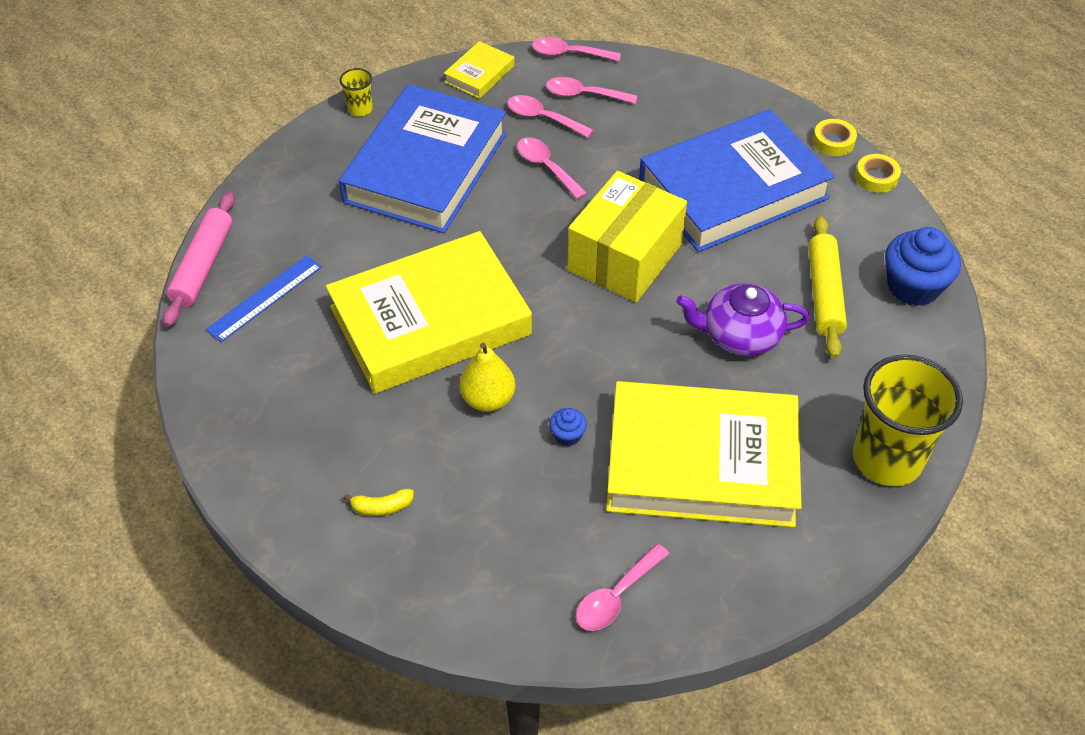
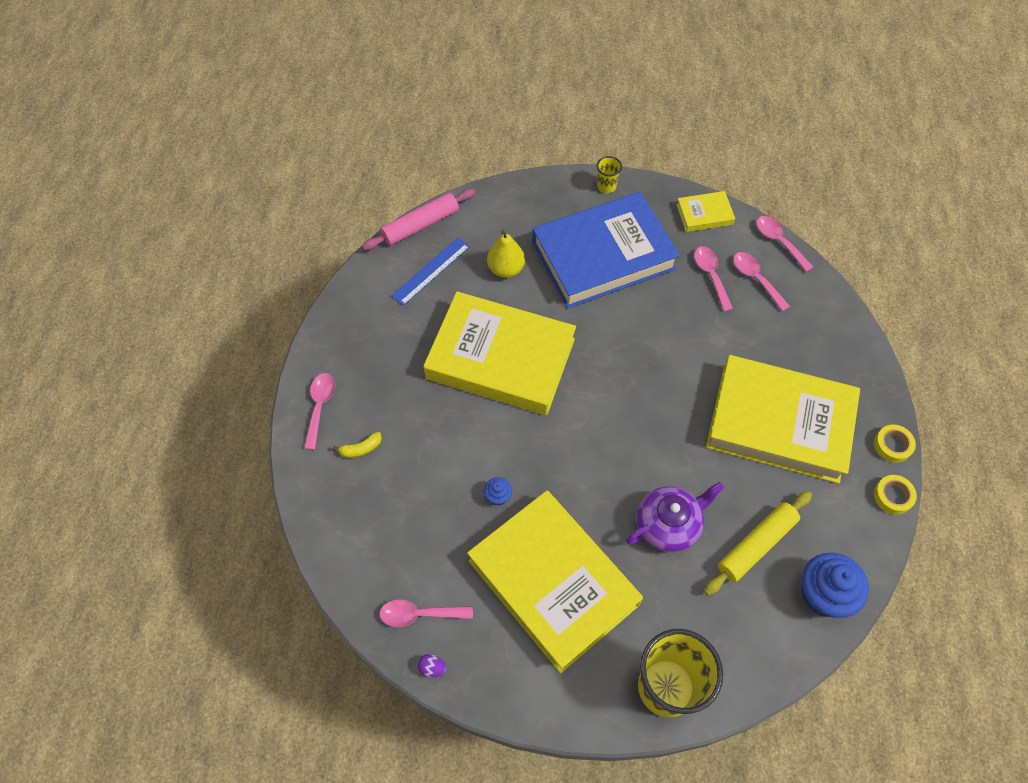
camera: 45 degrees right, 10 degrees up
blue ruler [206,255,322,342] -> blue ruler turned 45 degrees counterclockwise [391,238,470,306]
yellow banana [343,489,414,516] -> yellow banana turned 60 degrees counterclockwise [333,432,382,458]
yellow pear [460,343,515,412] -> yellow pear moved to [487,230,525,278]
pink spoon [517,137,587,199] -> pink spoon moved to [304,373,335,450]
yellow box [567,171,687,302] -> none
blue book [639,109,835,252] -> yellow book [706,355,860,484]
purple teapot [676,283,810,356] -> purple teapot turned 105 degrees clockwise [626,482,724,552]
none -> purple egg [418,654,446,678]

